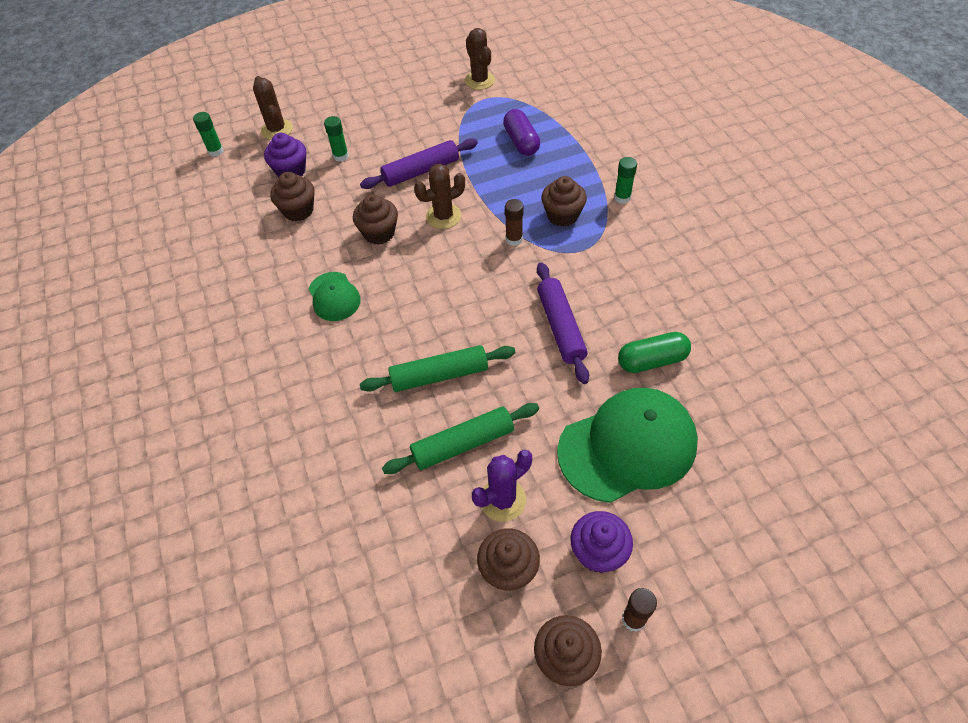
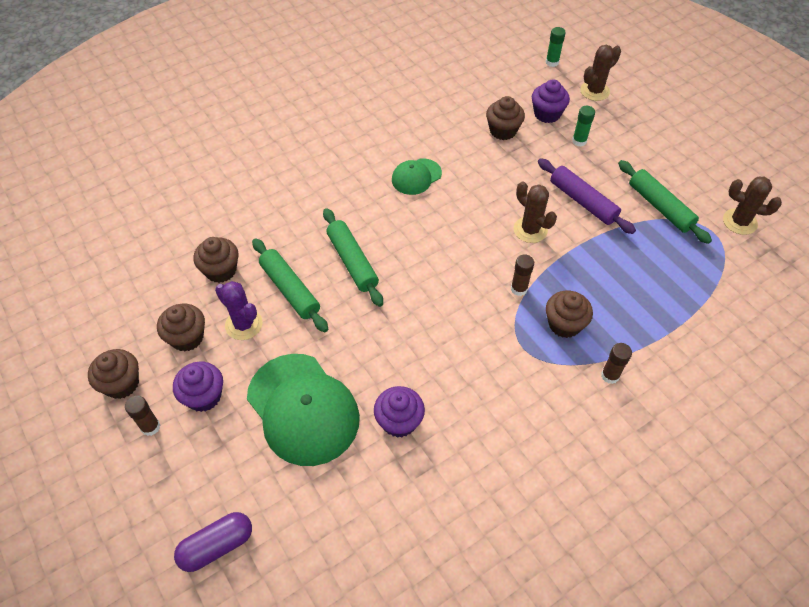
camera: 75 degrees right, 0 degrees up
brown cupcake [353,194,398,245] -> brown cupcake moved to [194,237,238,283]
brown cactus [465,28,495,90] -> brown cactus turned 60 degrees clockwise [723,177,782,235]
purple capsule [503,109,540,156] -> purple capsule moved to [174,512,252,572]
purple rolling pin [537,262,589,384] -> none
green glue stick [614,157,637,204] -> brown glue stick [601,343,632,384]
green capsule [618,332,691,373] -> purple cupcake [374,386,425,438]
none -> green rolling pin [618,160,712,244]

